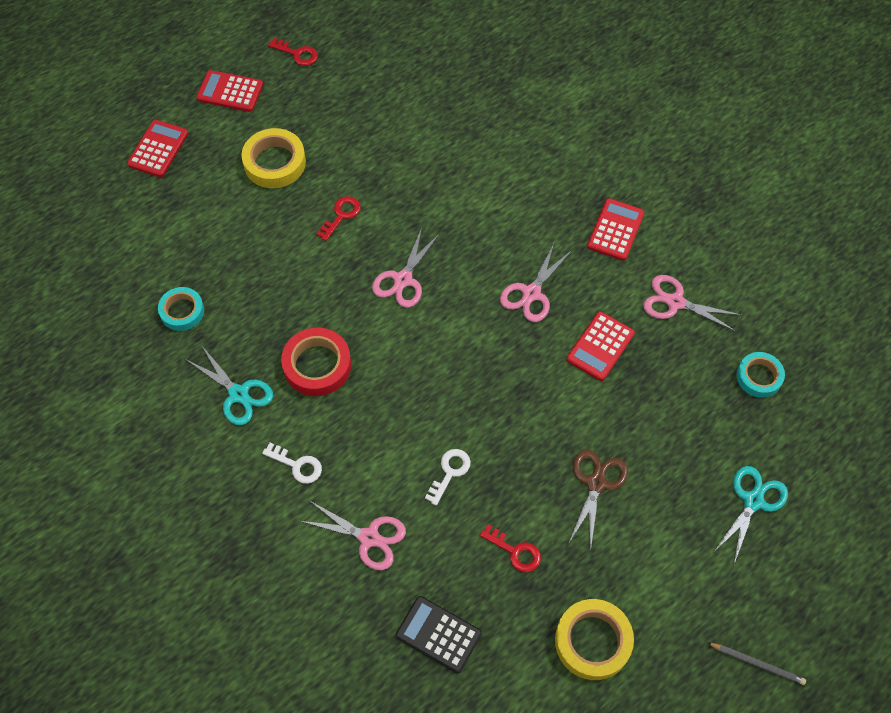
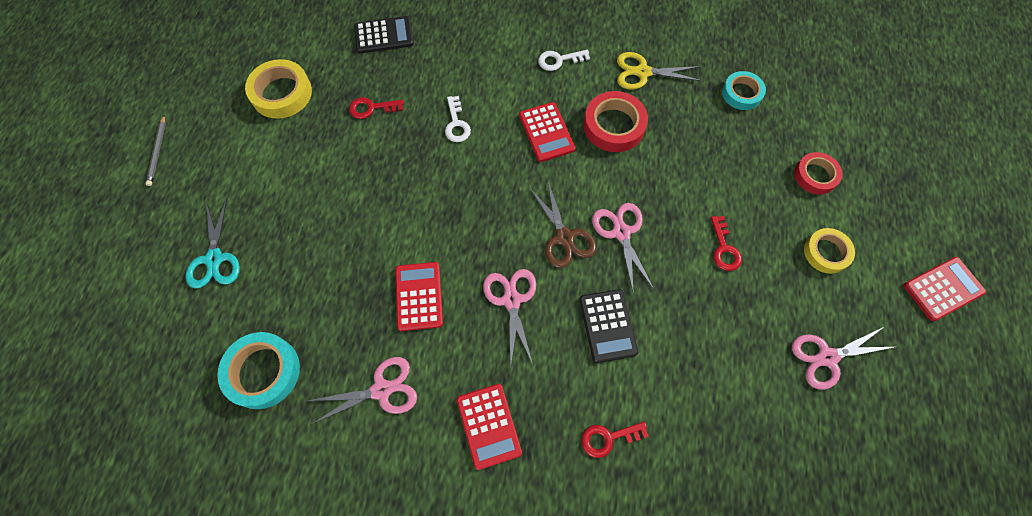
camera: 140 degrees right, 5 degrees up
red calculator [127,120,188,177] -> red calculator moved to [519,102,576,162]
turquoise scissors [187,346,273,425] -> yellow scissors [617,52,702,90]
yellow tape [241,128,306,188] -> yellow tape [804,228,855,274], size x0.66
red key [268,38,318,66] -> red key moved to [581,422,649,458]
pink scissors [300,501,406,570] -> pink scissors moved to [792,327,895,390]
brown scissors [569,450,628,551] -> brown scissors moved to [529,181,596,268]
grey pencil [708,643,806,685] -> grey pencil turned 75 degrees counterclockwise [145,114,166,186]
turquoise tape [737,352,785,398] -> turquoise tape [217,332,300,409], size x1.51
none -> black calculator [579,289,639,363]
none -> red tape [794,152,842,195]

